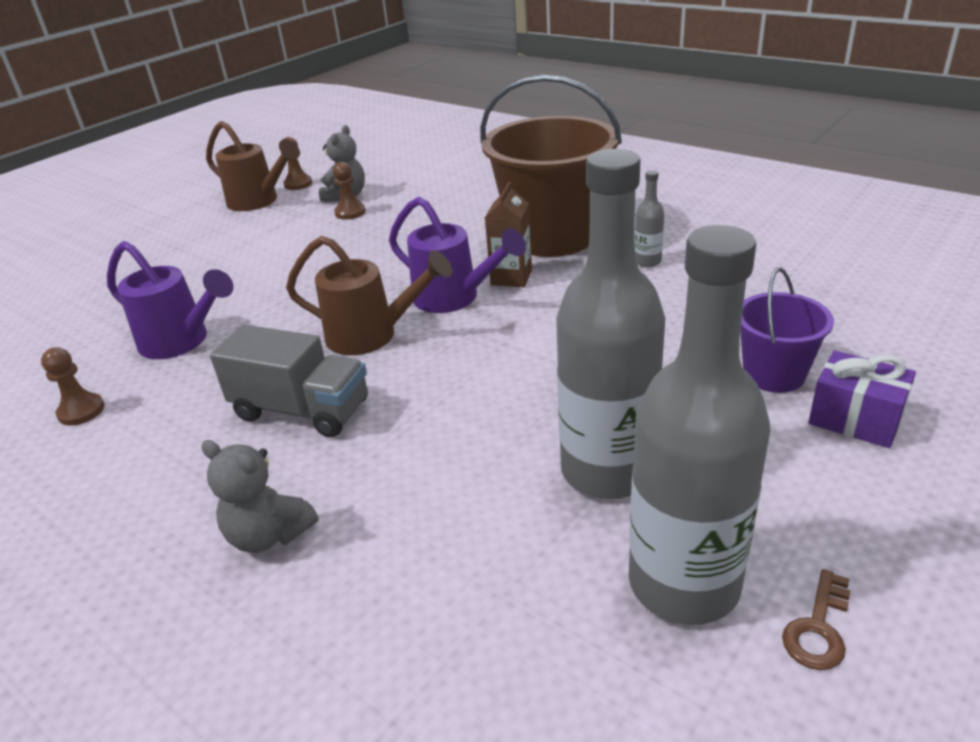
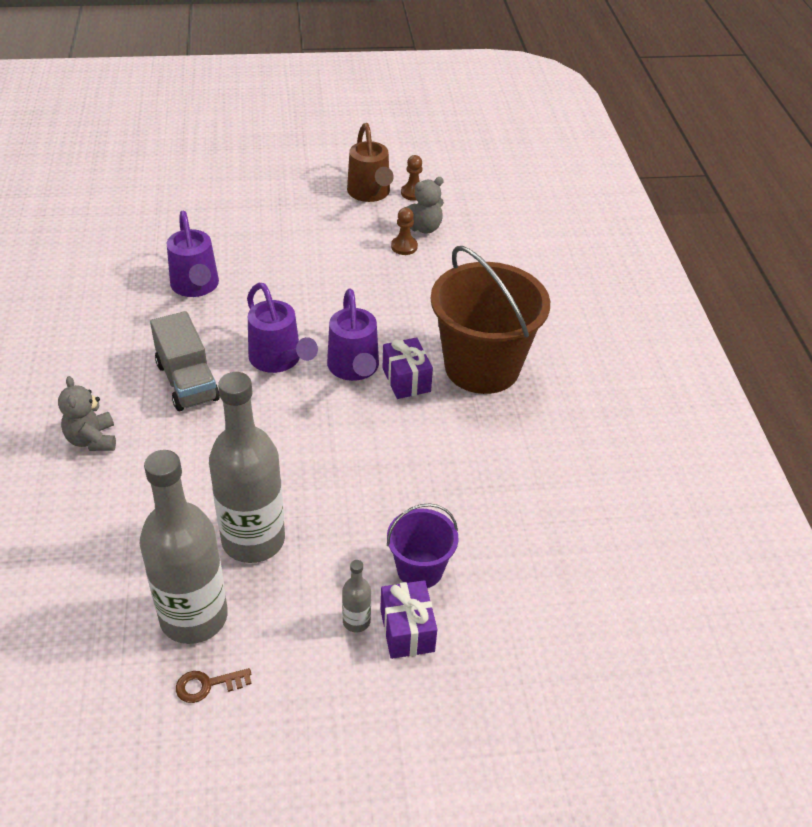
camera: 40 degrees right, 10 degrees up
brown pawn [41,347,105,426] -> none
brown watering can [286,236,452,355] -> purple watering can [247,283,318,373]
brown carton [485,182,532,287] -> purple gift [383,337,433,399]
grey bottle [635,170,664,267] -> grey bottle moved to [342,560,371,632]

